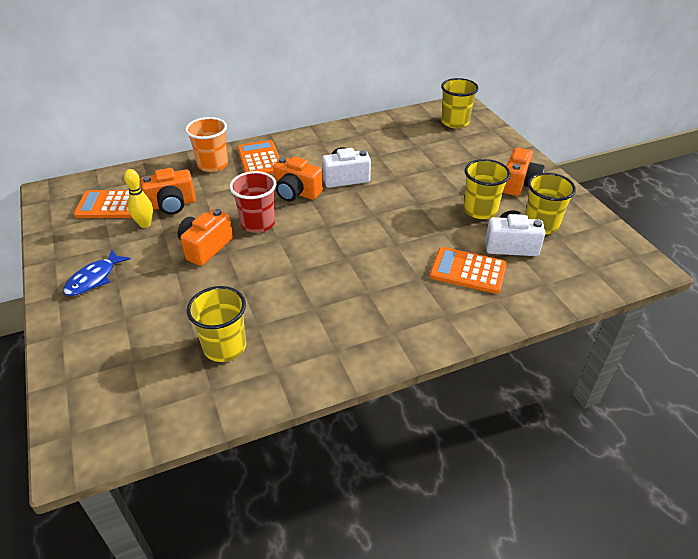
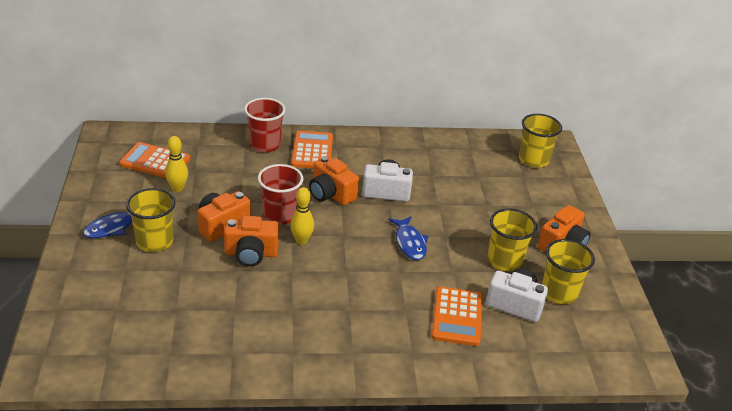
camera: 15 degrees right, 5 degrees down
orange camera [140,168,196,215] -> orange camera moved to [224,216,279,267]
orange cup [185,117,228,172] -> red cup [244,98,286,153]
yellow cup [187,286,246,362] -> yellow cup moved to [126,188,176,252]
orange calculator [430,247,507,294] -> orange calculator turned 120 degrees counterclockwise [431,287,482,346]
none -> yellow bowling pin [290,187,314,244]
none -> blue fish [389,216,429,260]

